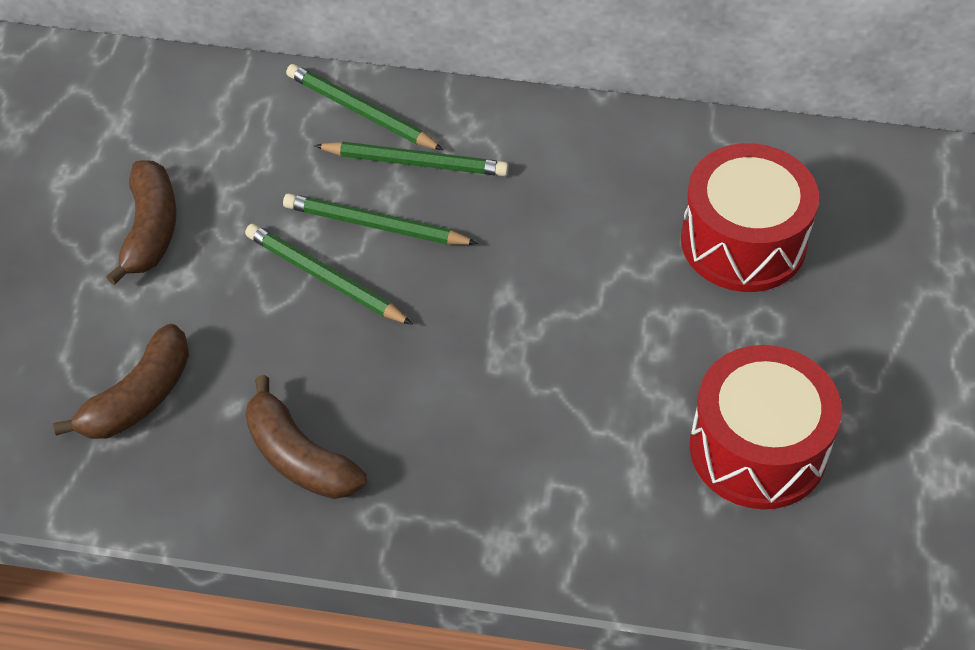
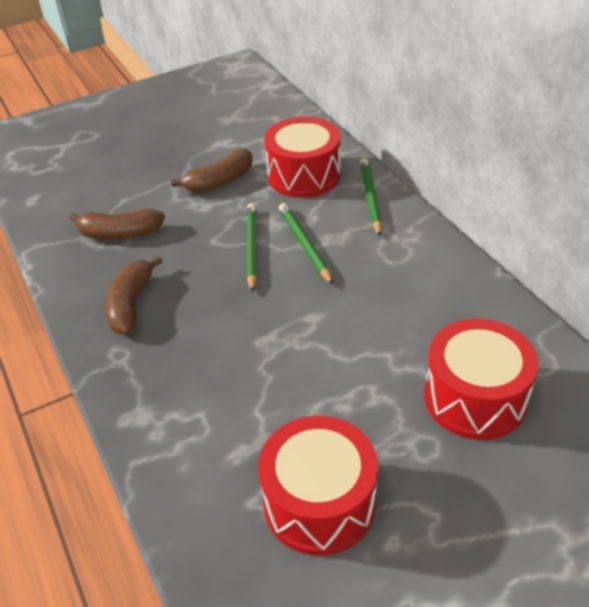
camera: 55 degrees right, 10 degrees down
green pencil [314,142,509,176] -> none
none -> red drum [264,117,341,198]

